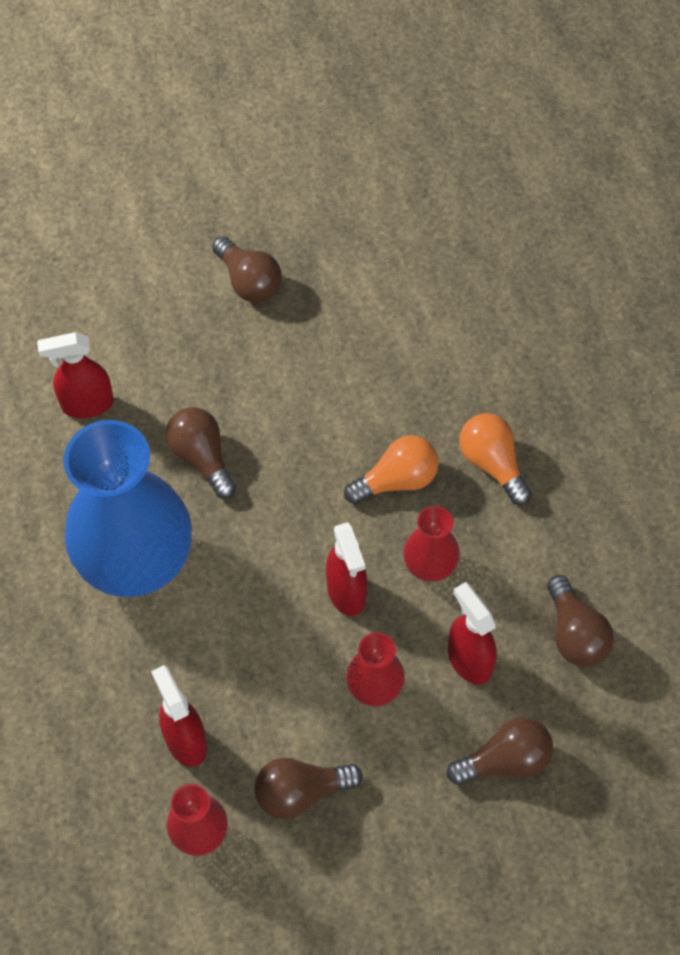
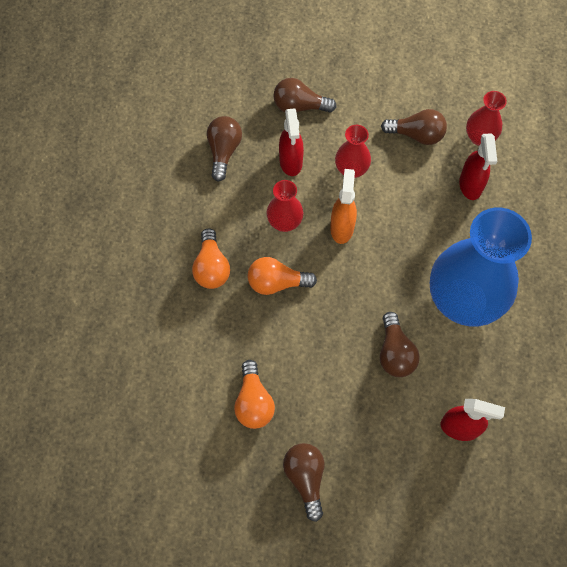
camera: 155 degrees left, 5 degrees up
red spray bottle [326,522,367,616] -> orange spray bottle [330,169,357,244]
none -> orange light bulb [234,360,275,429]

